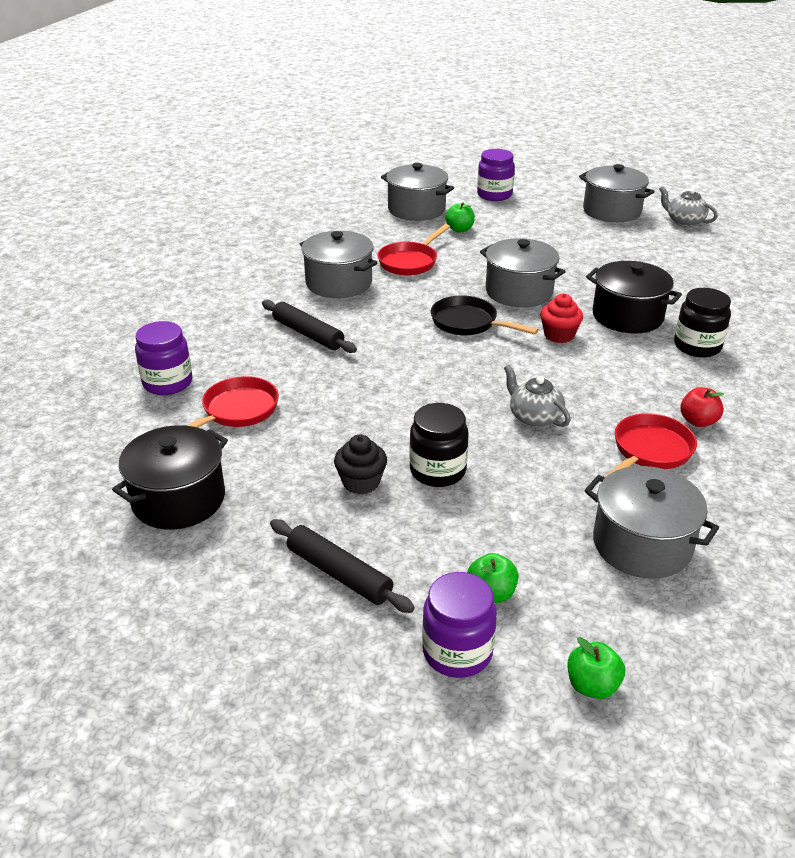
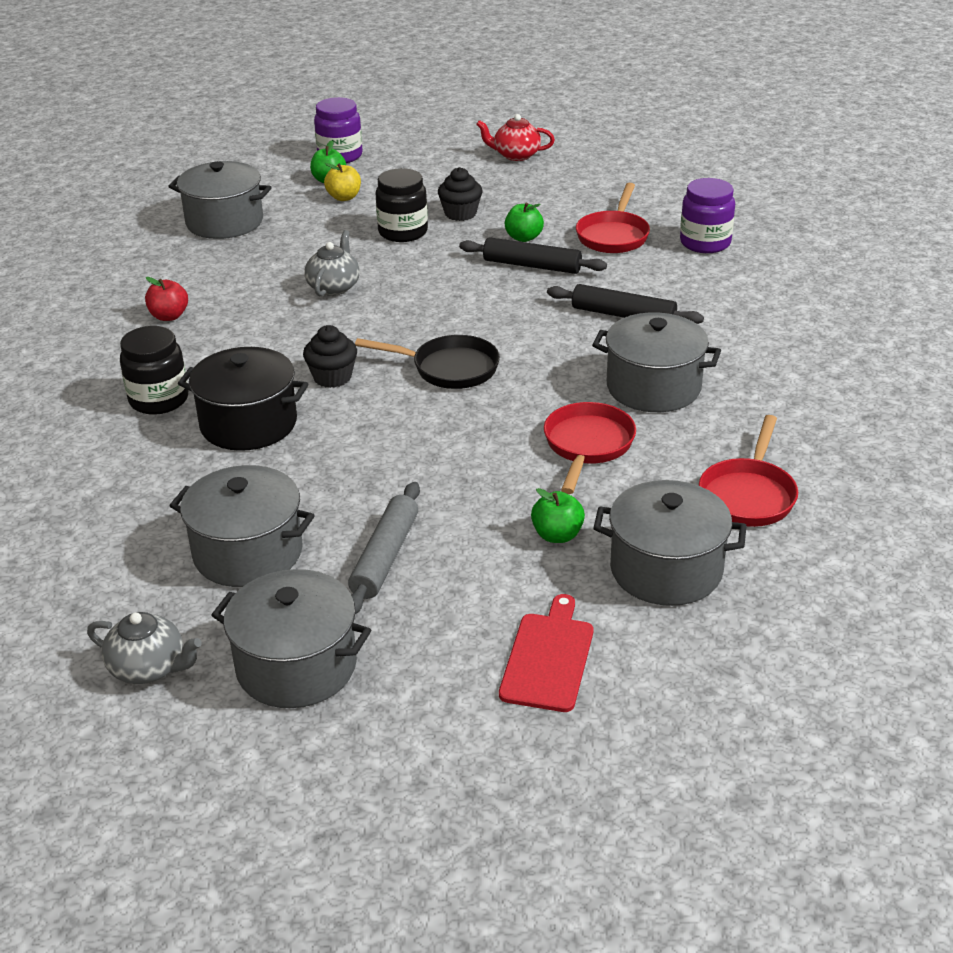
camera: 160 degrees right, 0 degrees up
black pot [112,425,228,530] -> none
black rolling pin [270,519,415,613] -> black rolling pin moved to [459,237,607,274]
purple jar [477,149,515,201] -> red cutting board [499,594,593,712]
grey pot [480,238,566,307] -> grey pot moved to [169,465,315,587]
grey teapot [504,365,570,427] -> grey teapot turned 105 degrees counterclockwise [304,230,360,296]
red cupcake [540,293,583,343] -> black cupcake [303,325,357,388]
green apple [568,637,625,699] -> green apple moved to [505,203,544,242]
red pan [604,413,697,478] -> red pan moved to [699,415,798,527]
none -> yellow apple [324,163,361,201]
none -> grey rolling pin [348,482,420,614]
none -> red teapot [476,114,555,161]

